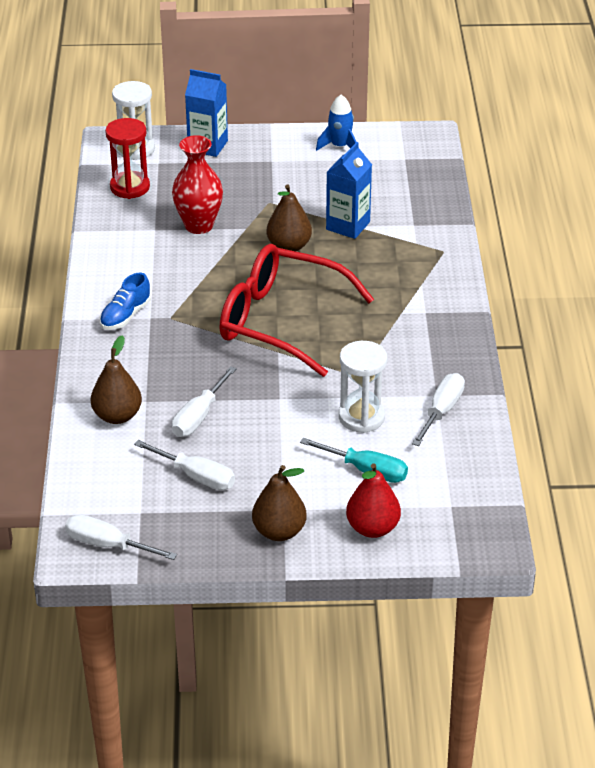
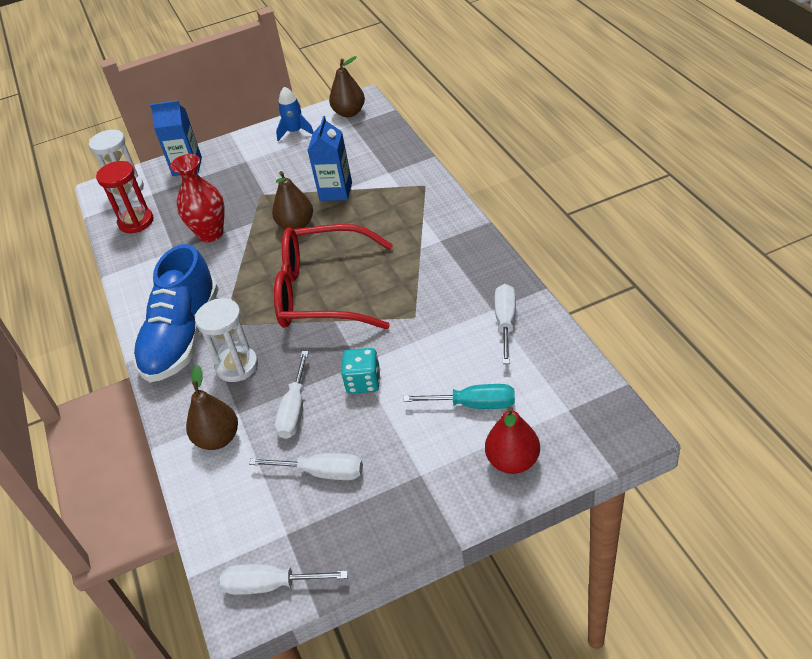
camera: 15 degrees left, 5 degrees up
blue shoe [100,272,151,330] -> blue shoe [133,244,219,382], size x2.12
brown pear [252,465,306,541] -> brown pear moved to [329,56,365,117]
white hourglass [339,341,387,433] -> white hourglass moved to [195,298,258,382]
none -> turquoise dice [341,348,380,394]

